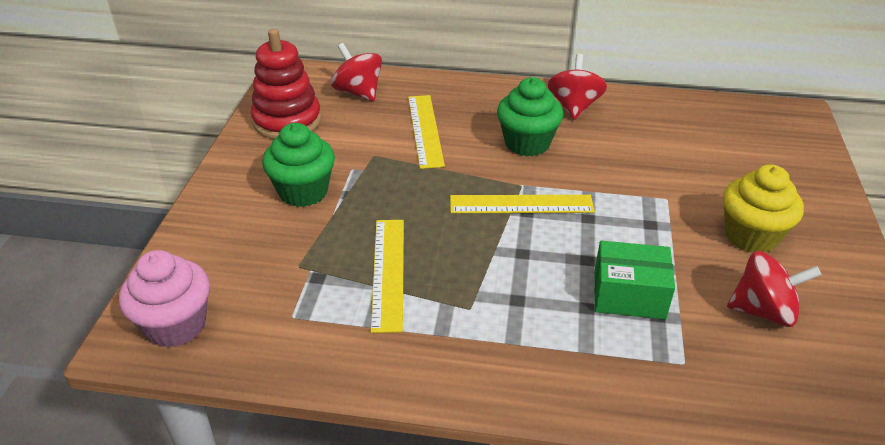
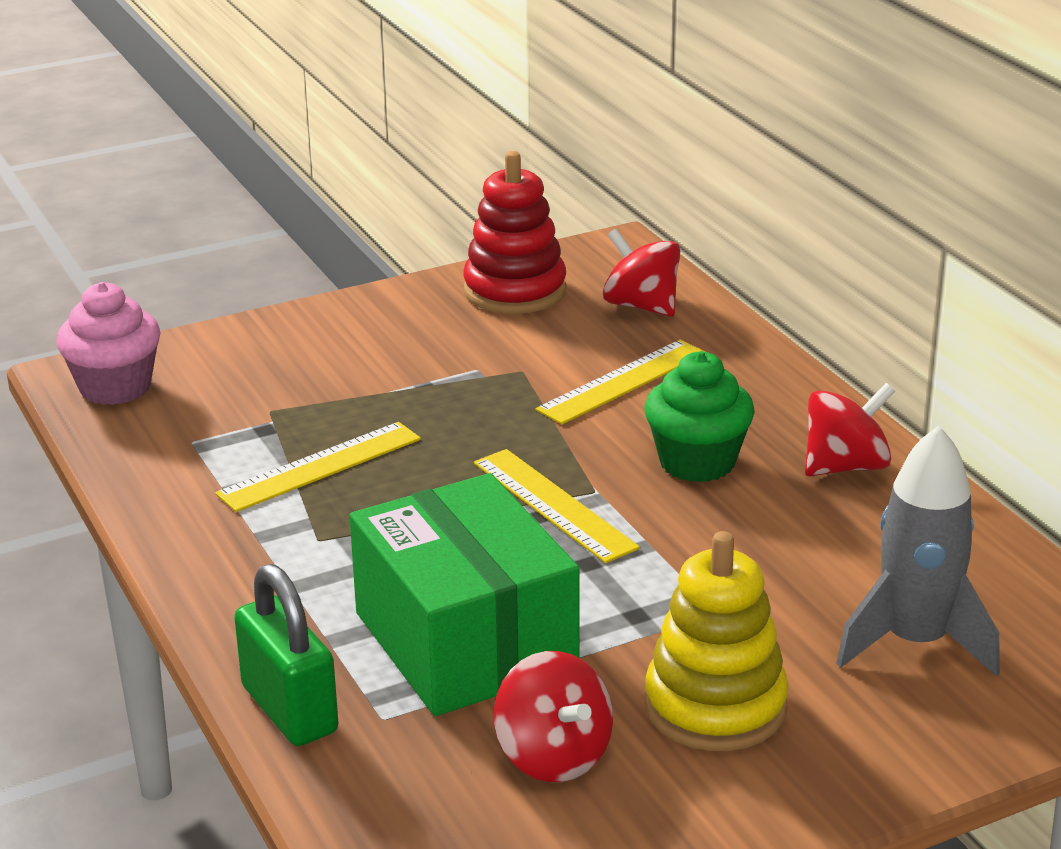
camera: 55 degrees right, 10 degrees down
green cupcake [262,123,335,207] -> none
red spinning top [331,43,382,101] -> red spinning top turned 60 degrees counterclockwise [603,229,680,317]
green box [594,241,675,319] -> green box [349,473,579,716], size x1.82
yellow cupcake [723,164,804,253] -> yellow stacking toy [645,531,789,751]
none -> green padlock [234,564,338,746]
none -> grey rocket [836,425,1000,677]

